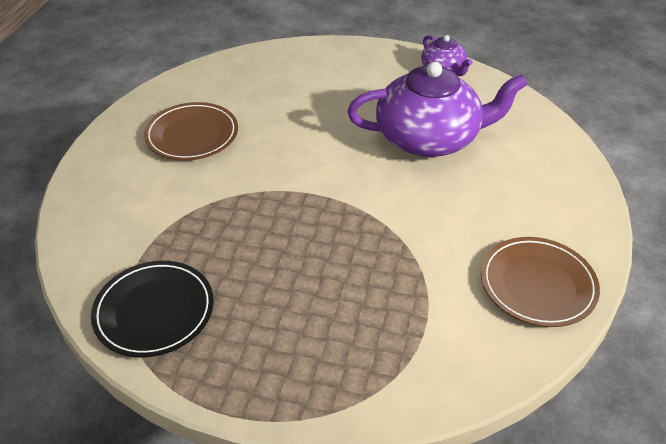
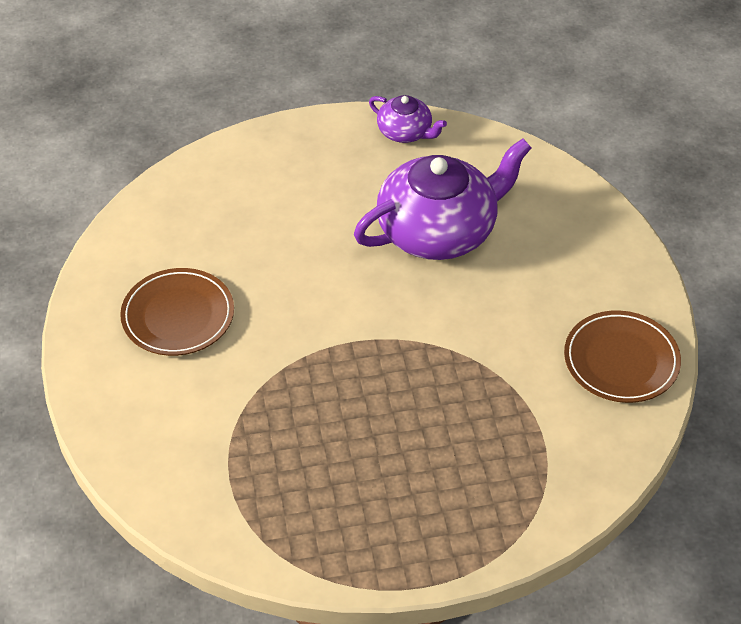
camera: 25 degrees left, 5 degrees up
black plate [91,261,214,357] -> none

